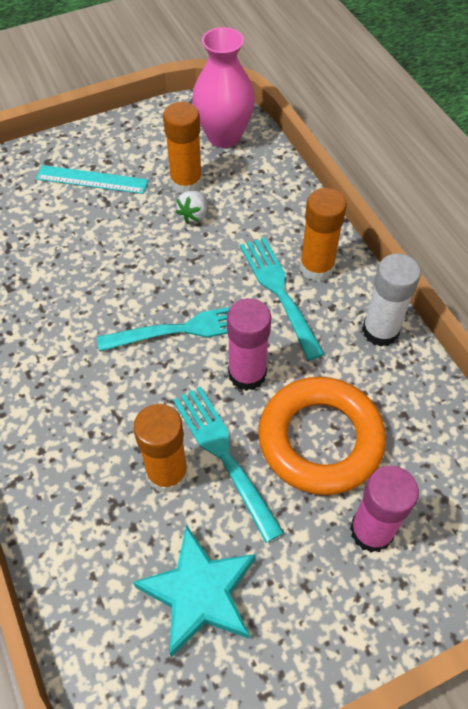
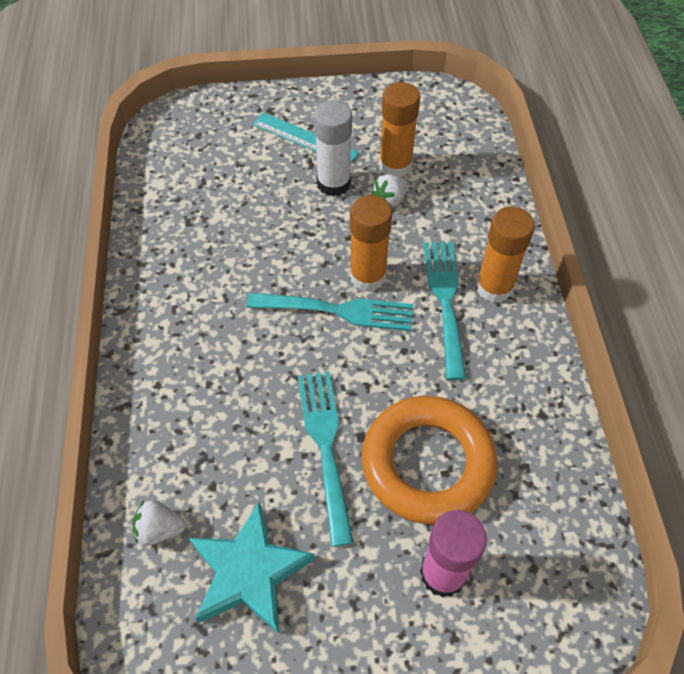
camera: 20 degrees right, 0 degrees up
orange glue stick [133,404,188,493] -> orange glue stick moved to [349,195,392,292]
pink vase [192,27,255,148] -> none
pink glue stick [227,298,271,391] -> none
white glue stick [362,254,421,347] -> white glue stick moved to [314,100,352,196]
none -> white strawberry [132,500,186,545]

